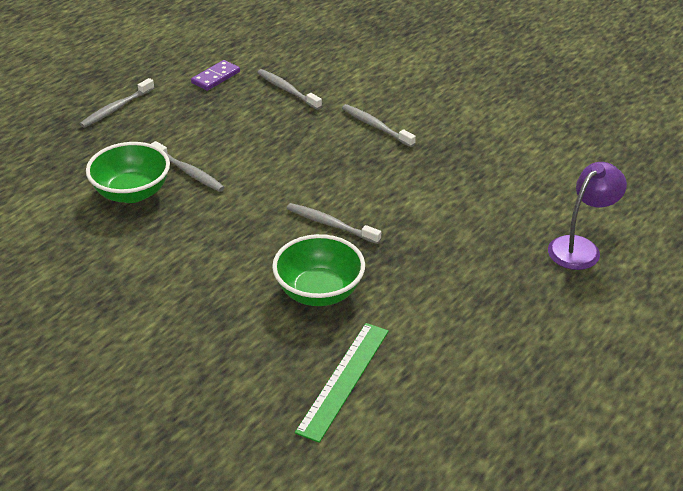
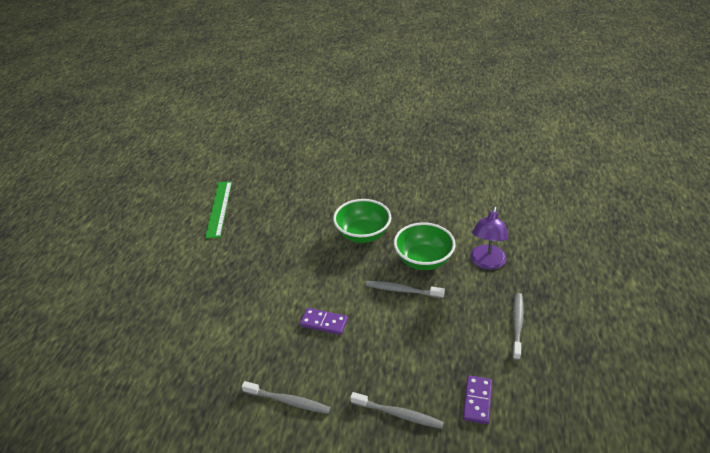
camera: 155 degrees right, 0 degrees up
green bowl [272,234,365,306] -> green bowl moved to [333,199,391,243]
grey toothbrush [287,203,381,244] -> none
purple lamp [548,162,627,270] -> purple lamp moved to [470,206,508,270]
none -> purple domino [300,308,348,335]

